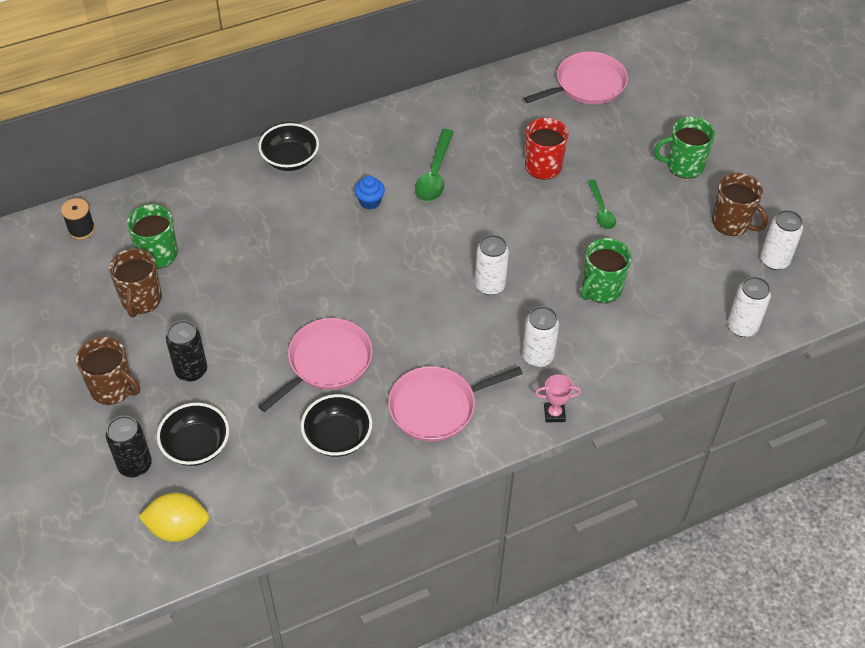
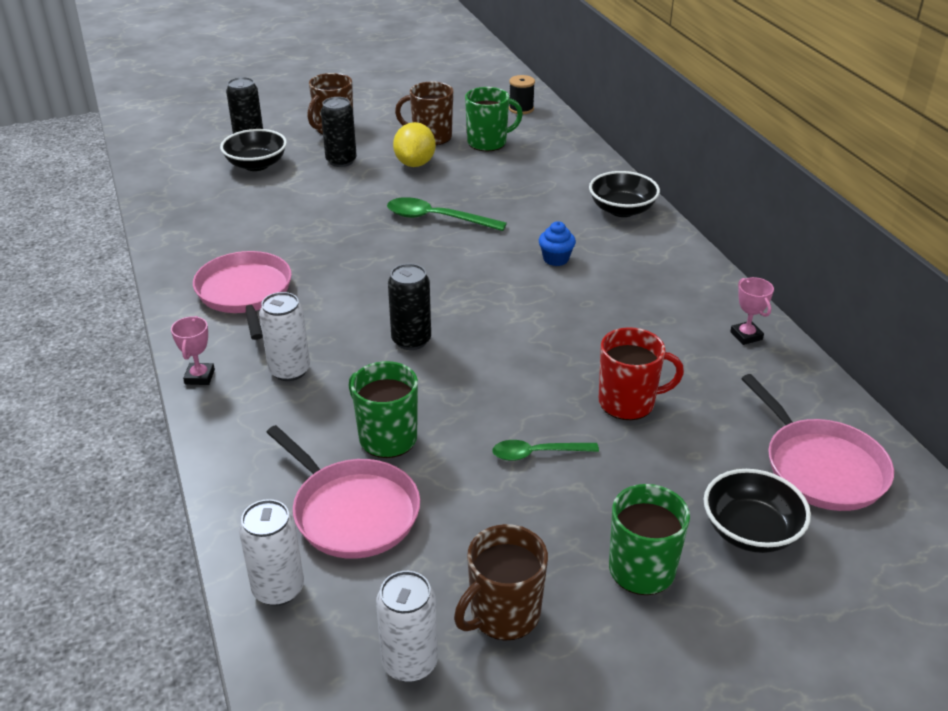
camera: 95 degrees right, 15 degrees down
yellow lemon [139,493,209,542] -> yellow lemon moved to [393,122,436,167]
pink pan [258,318,373,412] -> pink pan moved to [266,425,420,559]
black bowl [301,394,372,457] -> black bowl moved to [704,469,811,553]
green spoon [415,129,454,201] -> green spoon moved to [387,197,507,231]
white can [475,235,509,295] -> black can [388,264,431,350]
none -> pink trophy [730,277,774,345]

